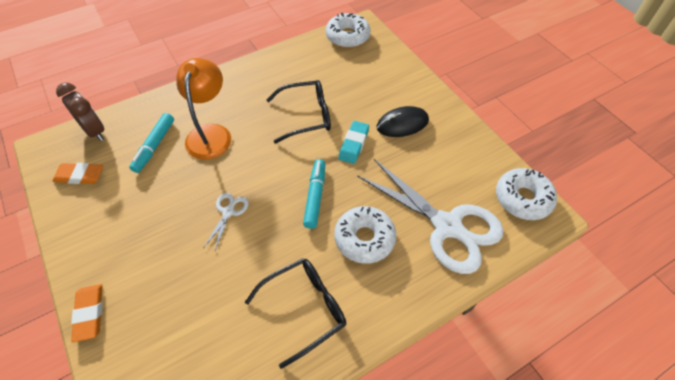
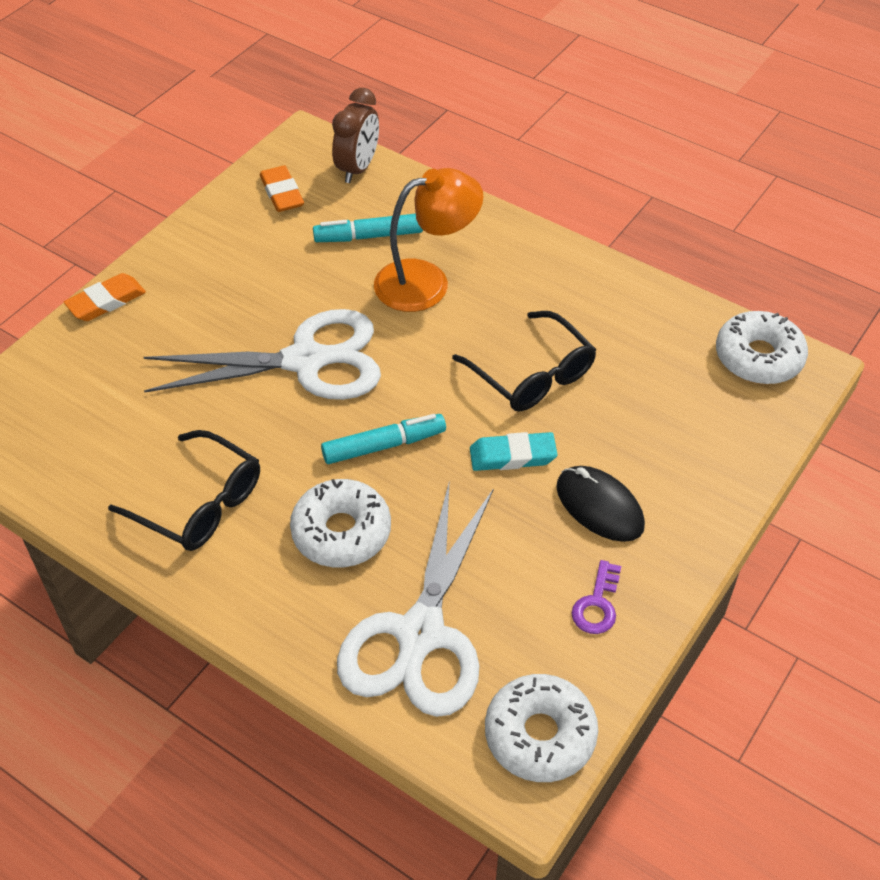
camera: 65 degrees right, 5 degrees down
white scissors [203,193,249,250] -> white scissors [144,309,381,400], size x2.35
none -> purple key [572,560,621,634]

